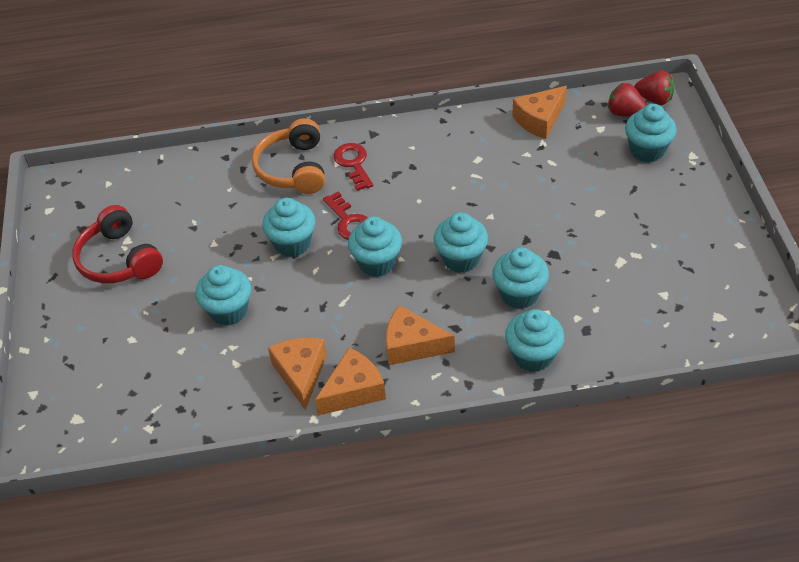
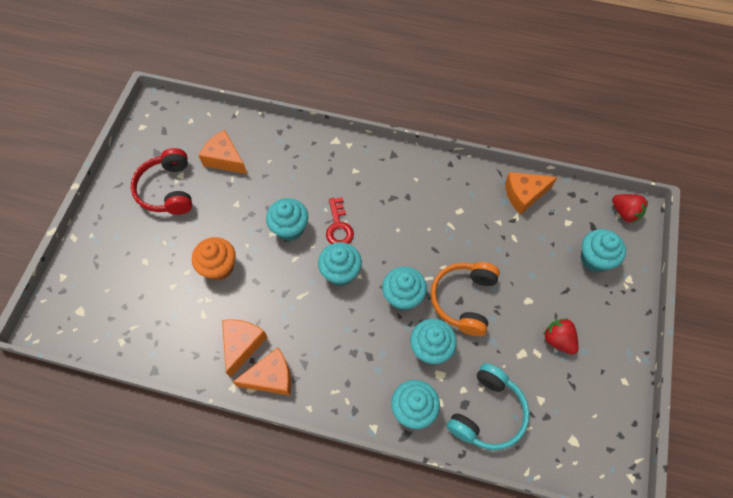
camera: 20 degrees right, 15 degrees up
turquoise cupcake [196,265,251,326] -> orange cupcake [192,237,236,281]
orange headphones [252,118,325,194] -> orange headphones moved to [431,262,500,336]
red key [334,143,373,191] -> none
orange cheese [386,305,455,365] -> orange cheese moved to [199,130,247,174]
red strawberry [608,83,647,117] -> red strawberry moved to [543,318,578,355]
none -> turquoise headphones [447,363,530,450]

